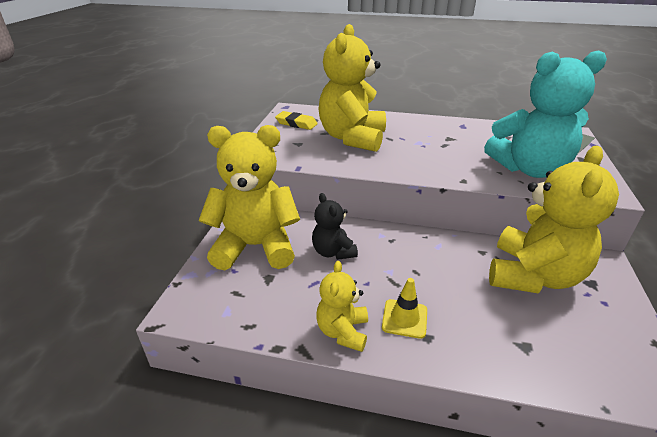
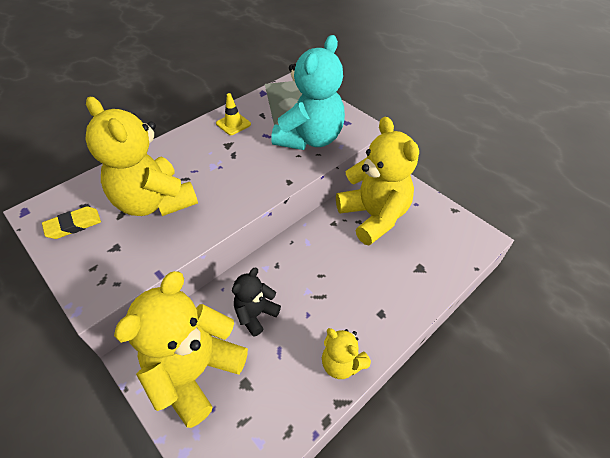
camera: 55 degrees left, 15 degrees up
black teddy bear [312,193,358,260] -> black teddy bear turned 120 degrees clockwise [232,268,281,337]
yellow traffic cone [382,278,427,339] -> yellow traffic cone moved to [216,93,251,135]

